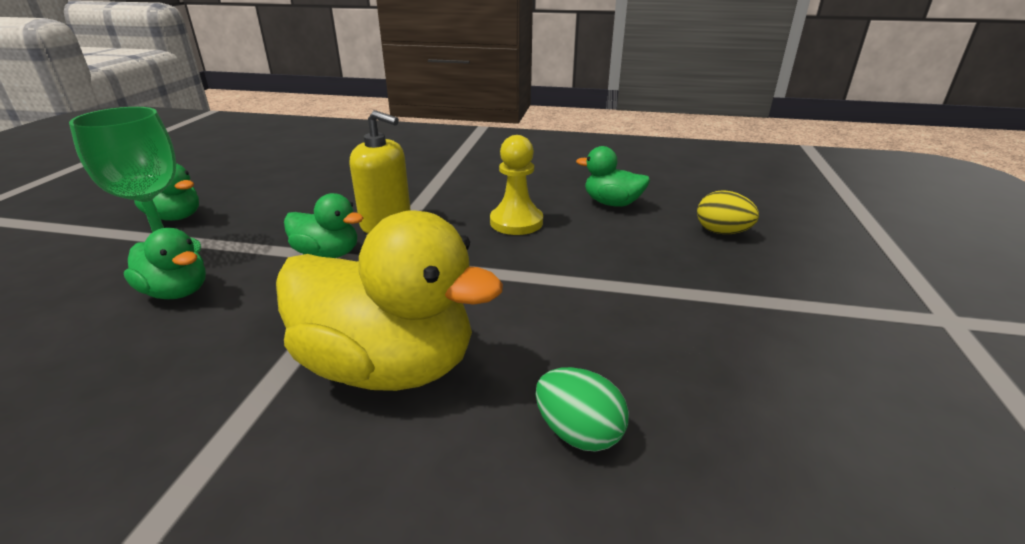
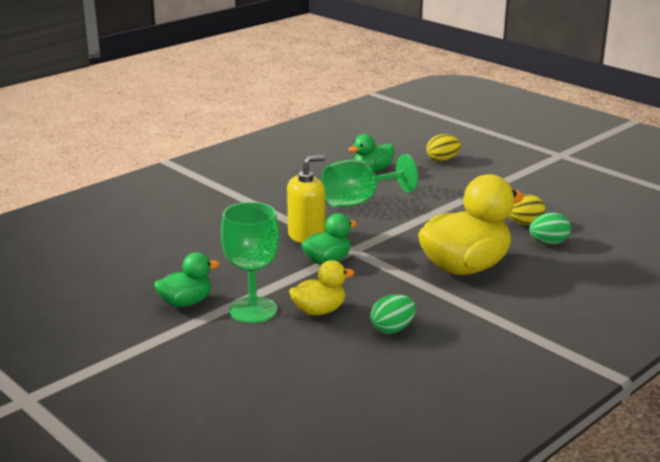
camera: 55 degrees left, 5 degrees down
green duck [124,228,206,299] -> yellow duck [289,260,354,316]
yellow pawn [490,135,543,235] -> green goblet [322,154,418,207]
none -> green egg [370,294,416,334]
none -> yellow egg [508,194,545,225]

